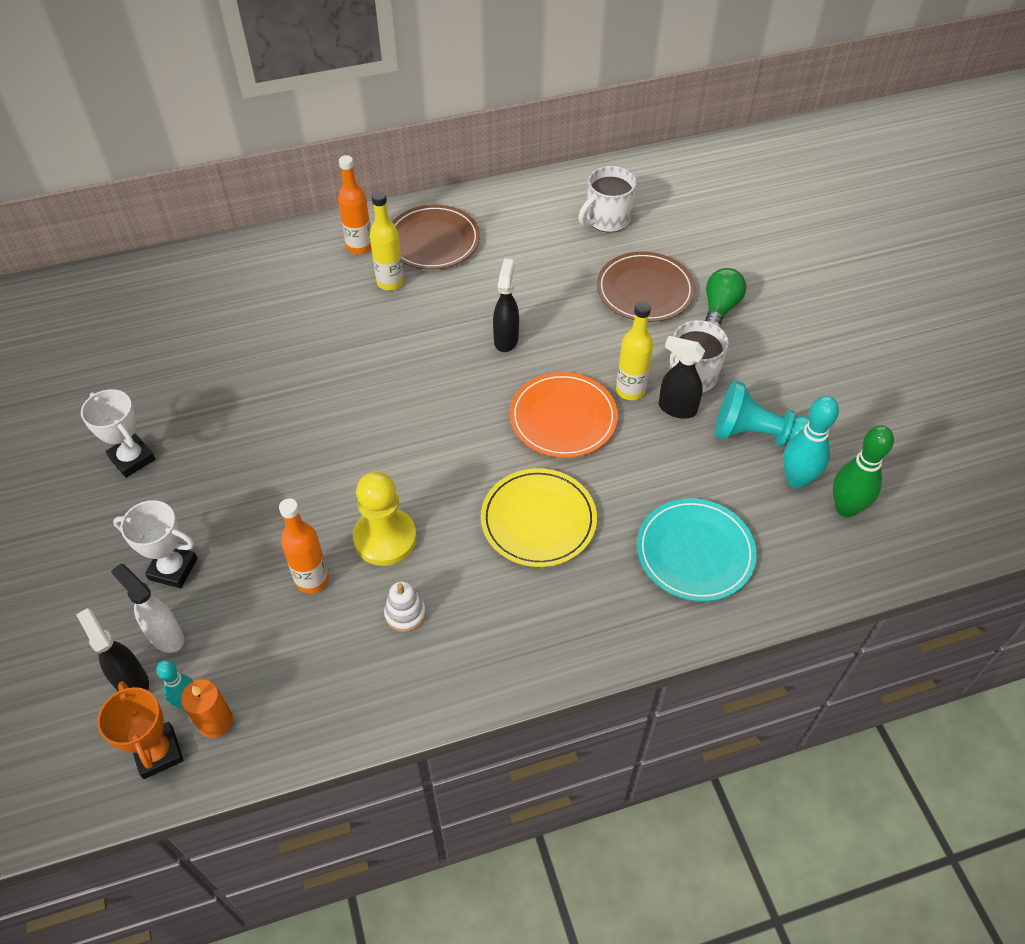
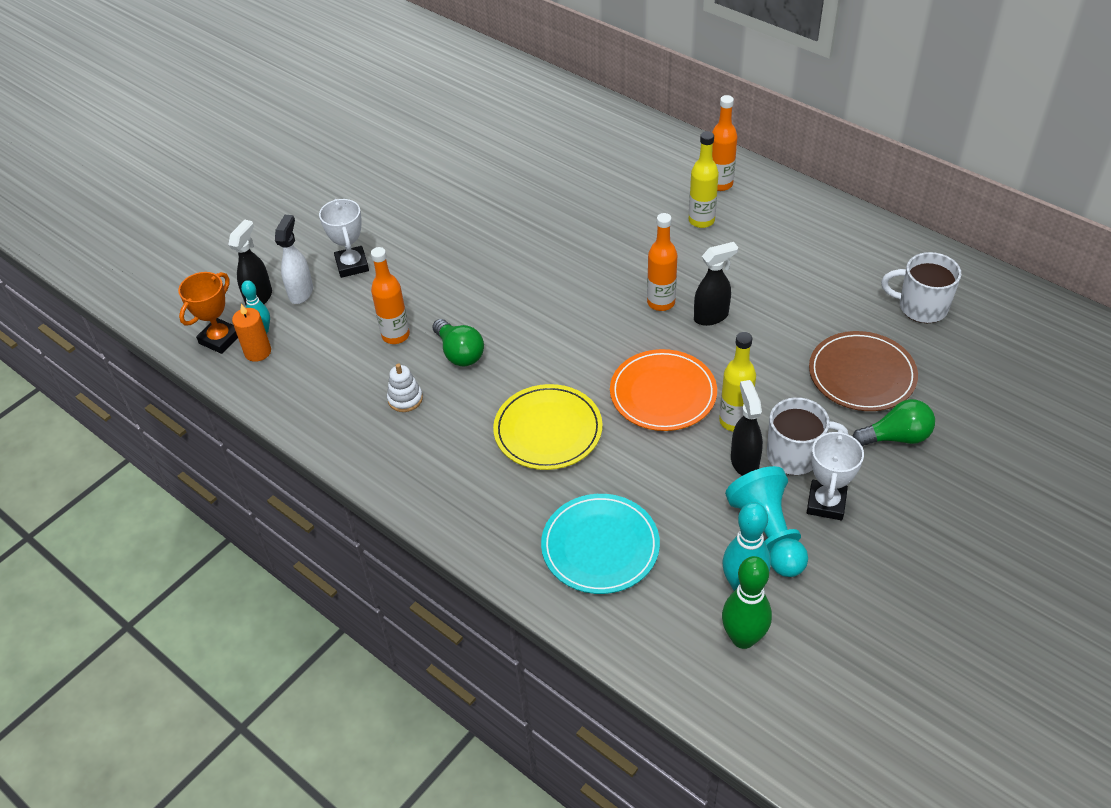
camera: 60 degrees right, 5 degrees down
white trophy [81,389,155,478] -> white trophy moved to [807,429,864,520]
yellow pawn [353,472,417,566] -> green light bulb [432,319,484,367]
brown plate [393,205,480,270] -> none
none -> orange bottle [647,213,677,311]

